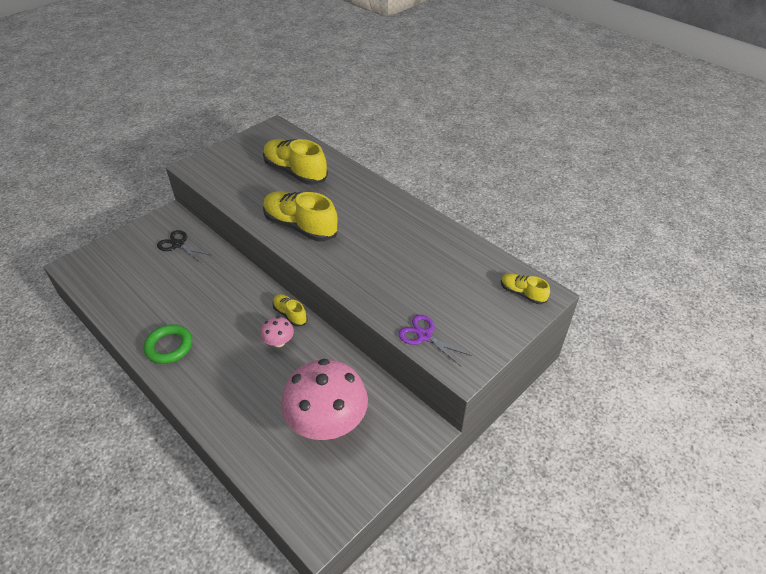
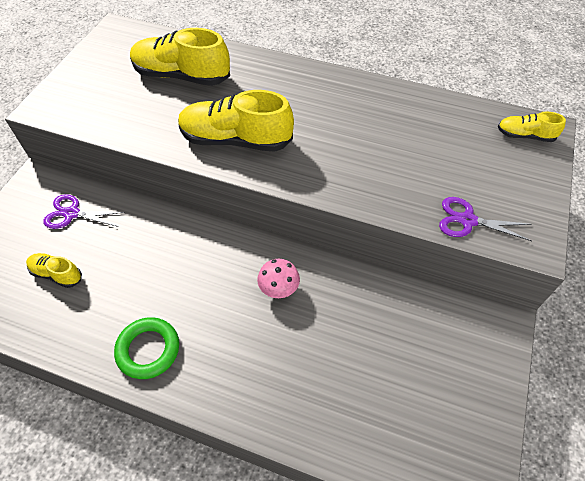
camera: 25 degrees left, 10 degrees up
black scissors [157,230,210,263] -> purple scissors [43,194,125,229]
yellow shoe [273,294,307,327] -> yellow shoe moved to [26,253,82,288]
pink mushroom [281,359,368,440] -> none

